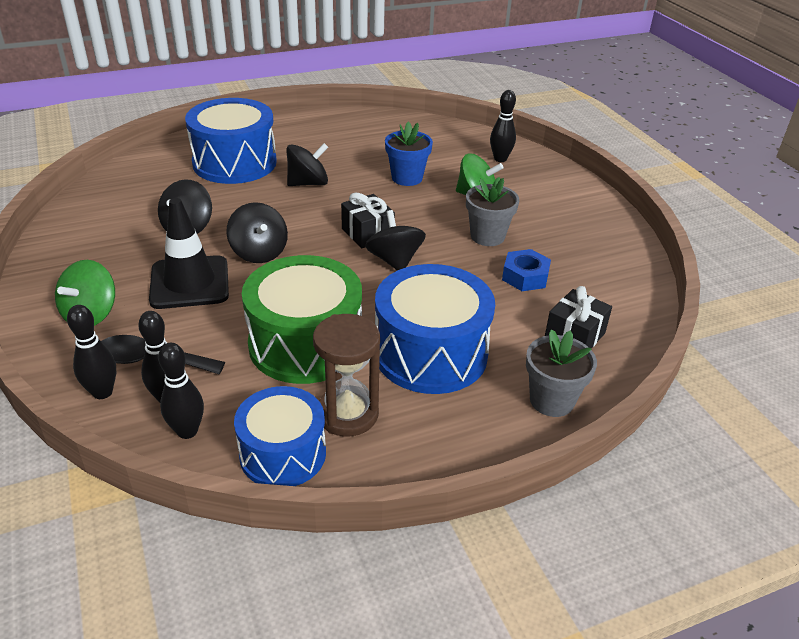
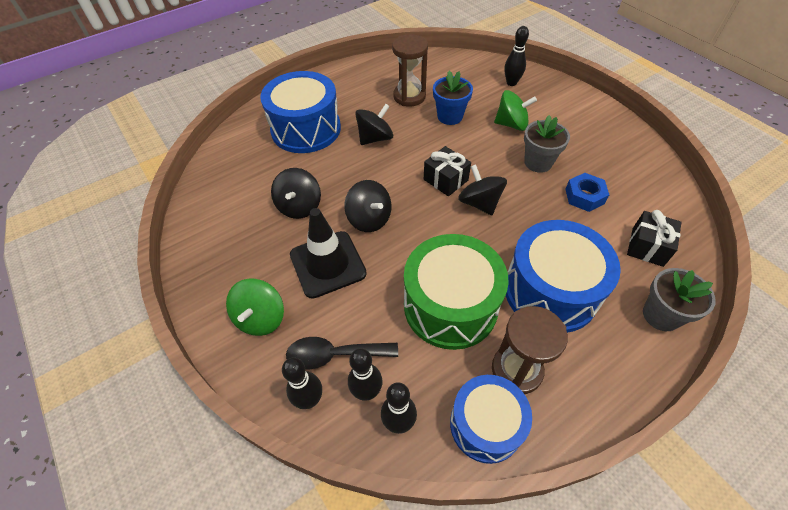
camera: 10 degrees left, 15 degrees up
none -> brown hourglass [392,34,428,106]

